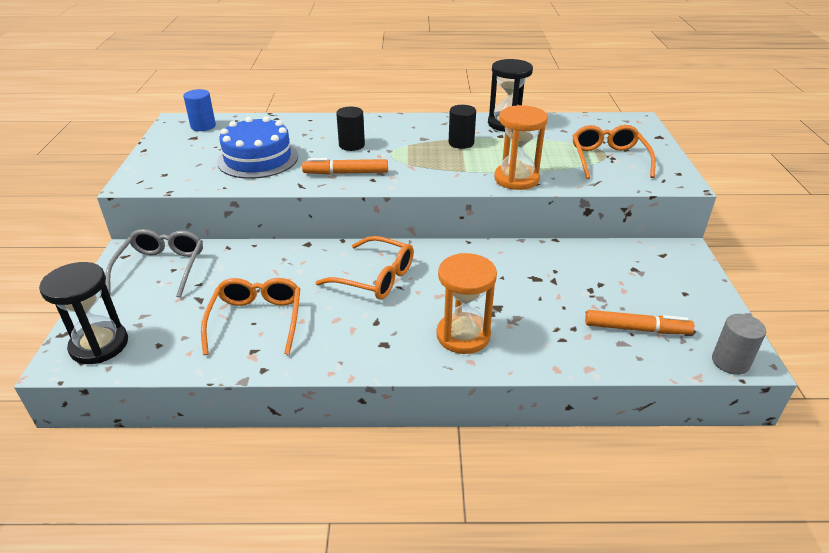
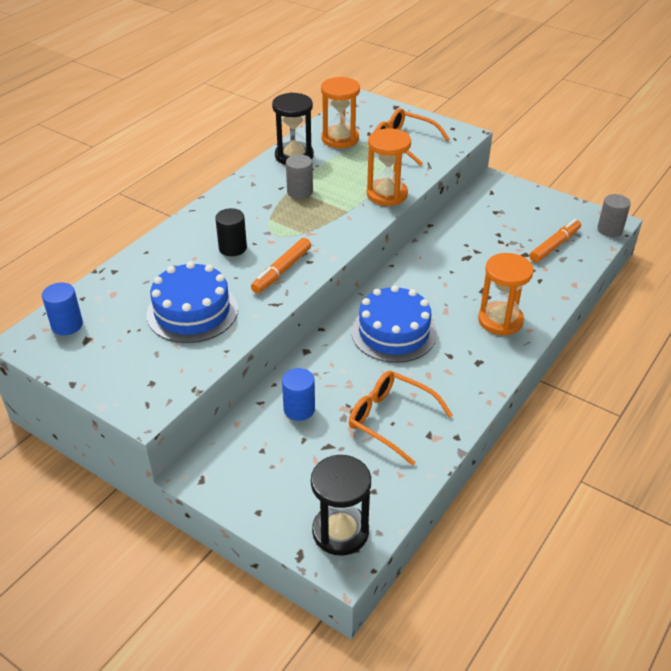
camera: 55 degrees left, 5 degrees up
grey glasses [105,229,203,298] -> none
orange glasses [315,236,414,300] -> blue cake [351,285,437,363]
black cylinder [449,105,476,149] -> grey cylinder [286,154,313,199]
none -> blue cylinder [282,368,315,421]
none -> orange hourglass [321,77,360,148]

